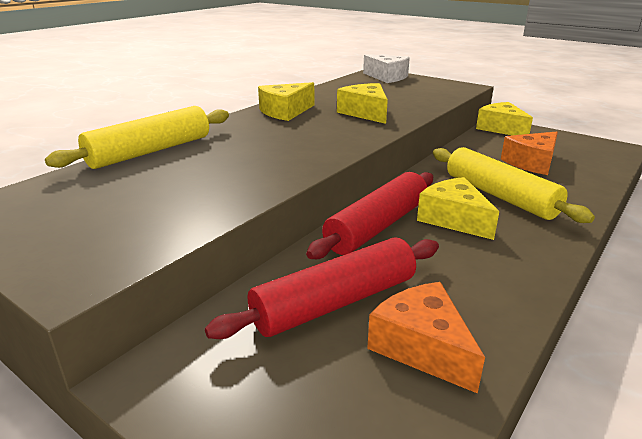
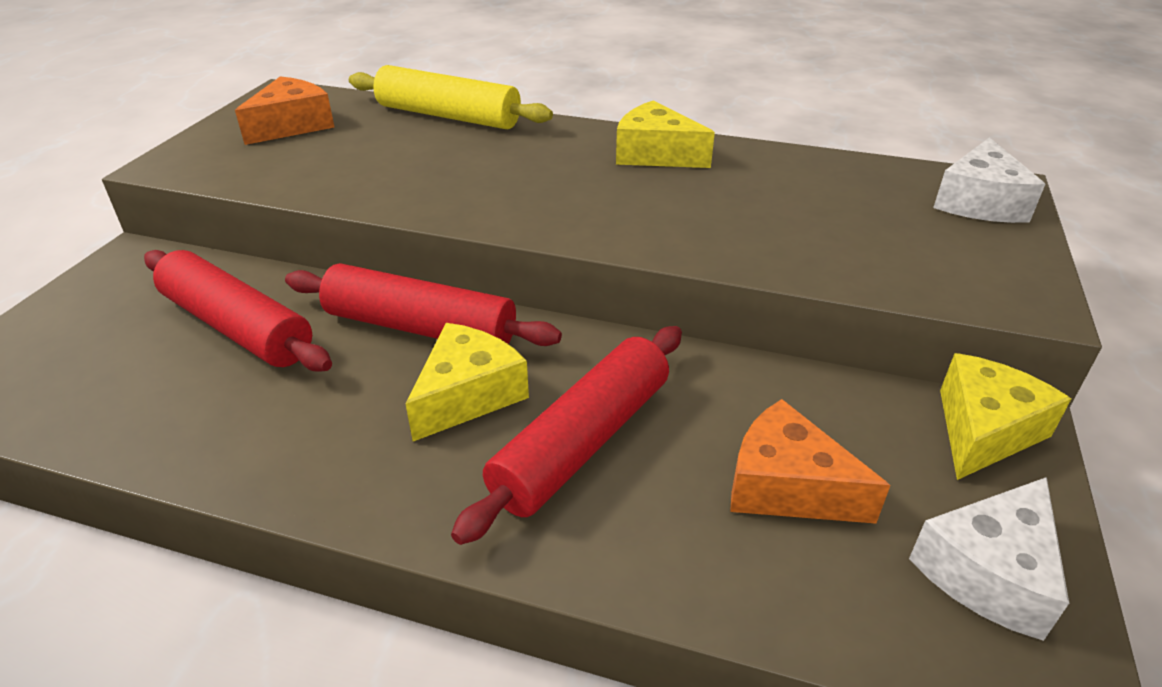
camera: 70 degrees right, 10 degrees up
yellow cheese [337,83,388,124] -> none
orange cheese [367,282,485,394] -> orange cheese moved to [235,76,334,145]
yellow rolling pin [433,147,595,223] -> red rolling pin [451,326,682,545]
none -> white cheese [909,477,1069,641]

